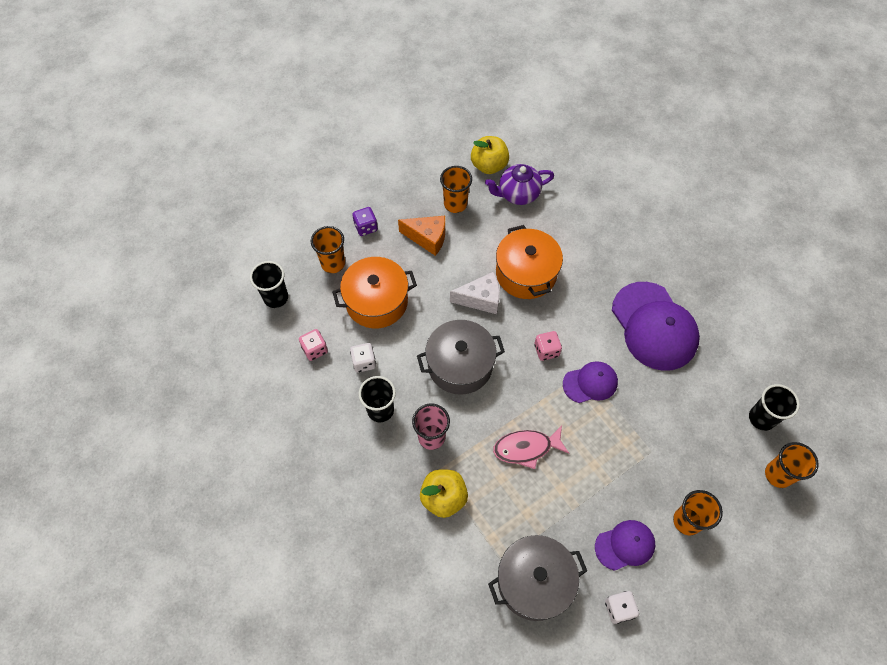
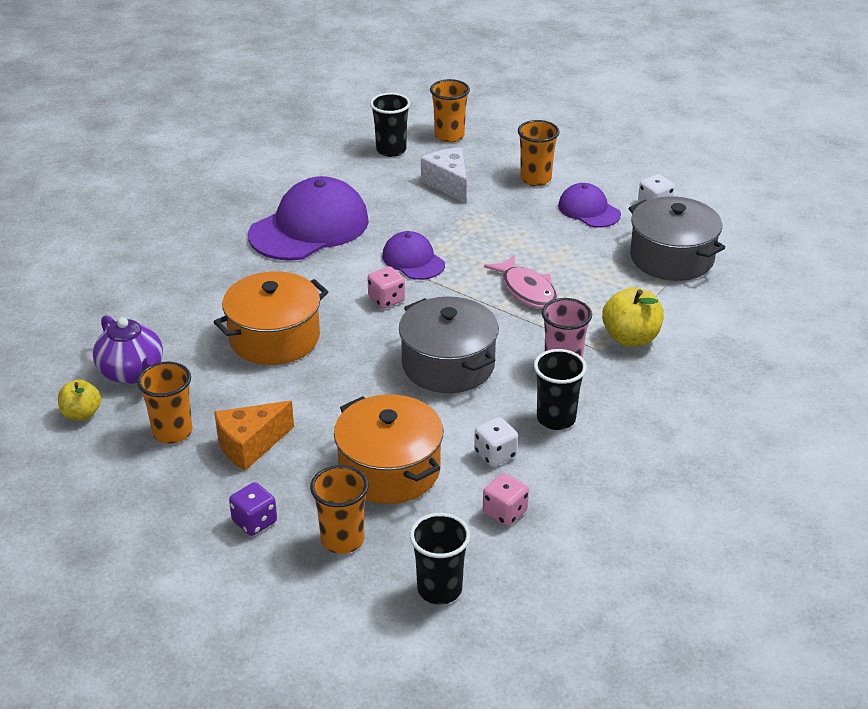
camera: 110 degrees left, 25 degrees down
orange cheese [398,216,445,256] -> orange cheese turned 120 degrees counterclockwise [214,401,294,471]
white cheese [450,272,500,314] -> white cheese moved to [421,147,467,203]
yellow apple [471,136,509,174] -> yellow apple [58,379,101,421], size x0.65

